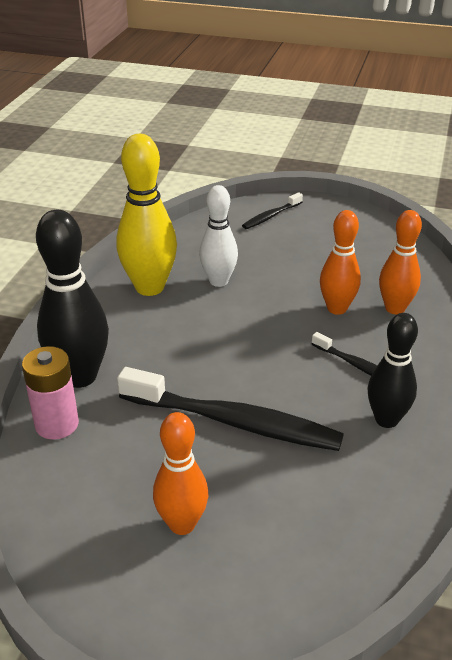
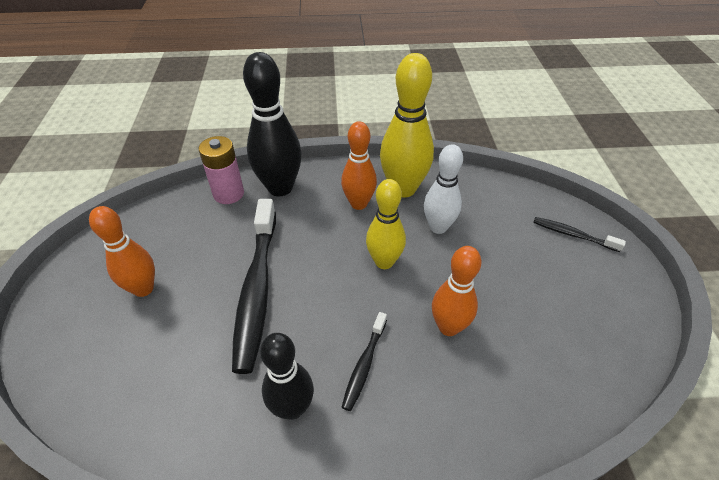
camera: 70 degrees right, 10 degrees up
orange bowling pin [379,210,422,314] -> orange bowling pin moved to [341,121,377,210]
none -> yellow bowling pin [366,179,406,269]

